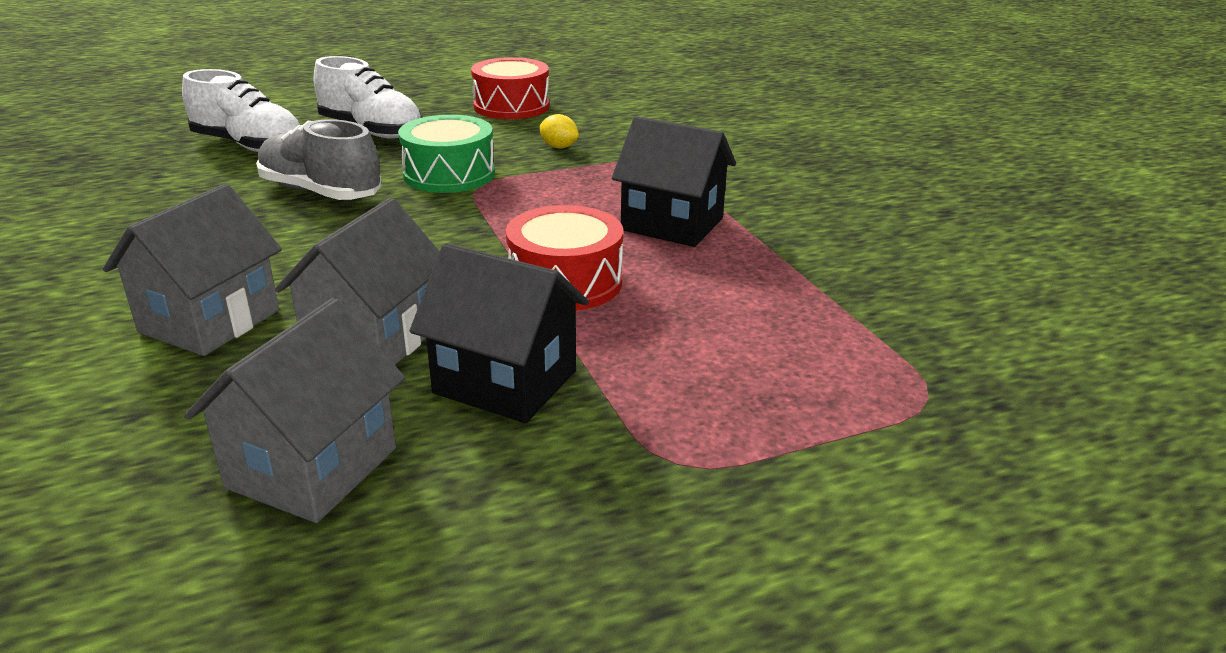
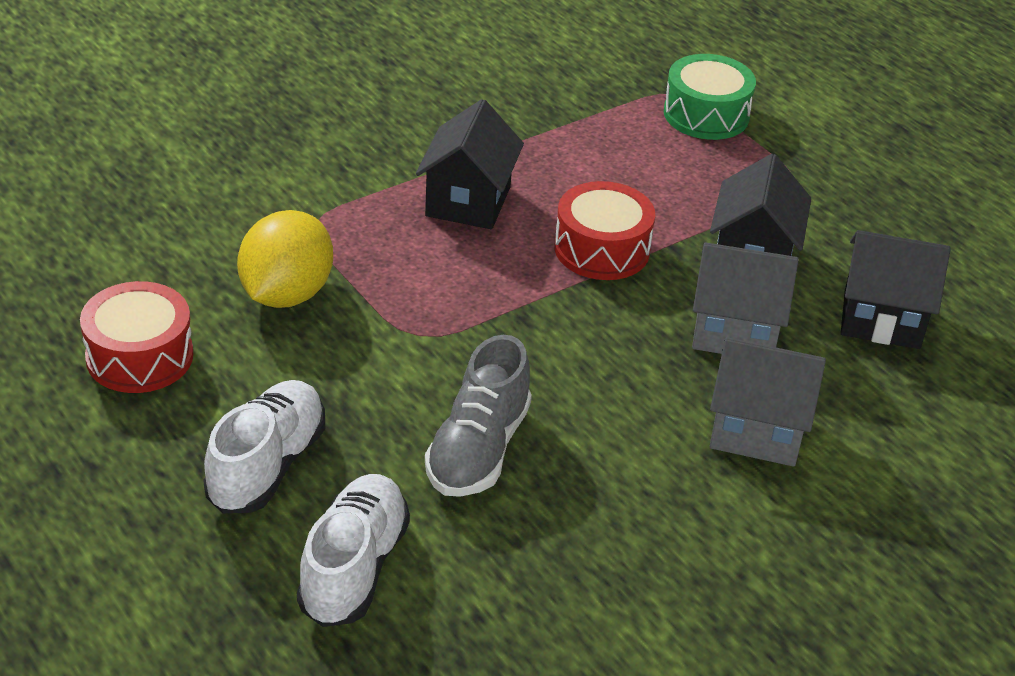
camera: 105 degrees left, 10 degrees up
grey house [184,298,405,523] -> black house [841,230,951,349]
green drum [398,115,495,193] -> green drum moved to [664,54,756,140]
yellow lemon [539,114,579,149] -> yellow lemon [237,210,333,308], size x2.28

